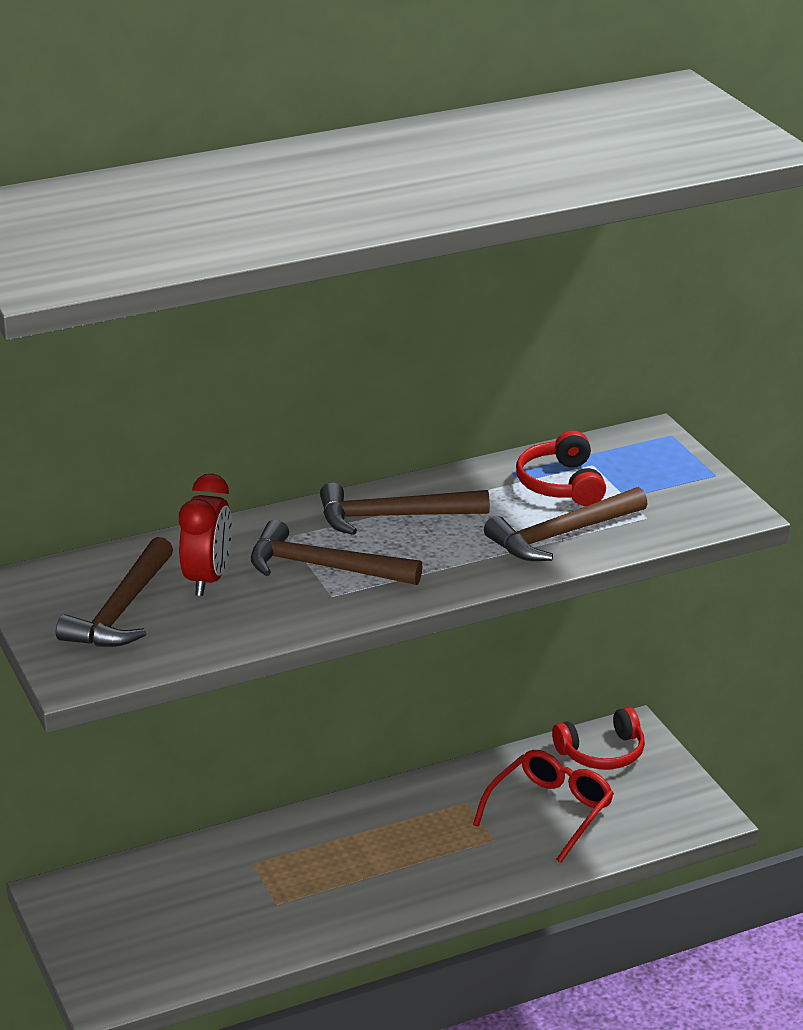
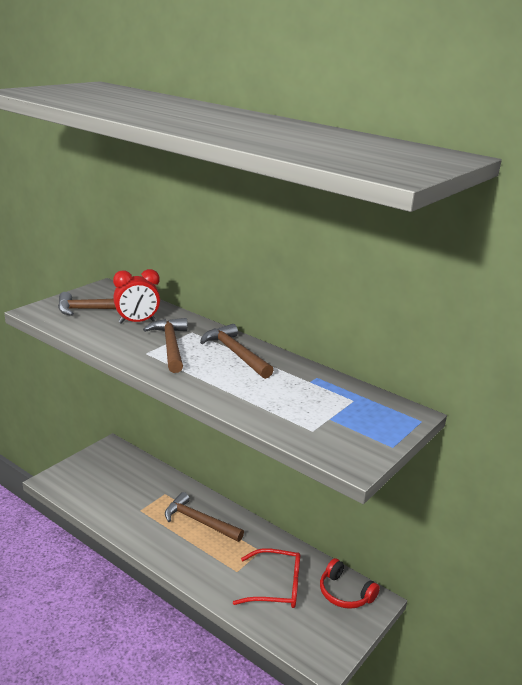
camera: 60 degrees right, 5 degrees down
brown hammer [484,487,648,561] -> brown hammer moved to [165,492,244,542]
red headphones [516,431,606,506] -> none

